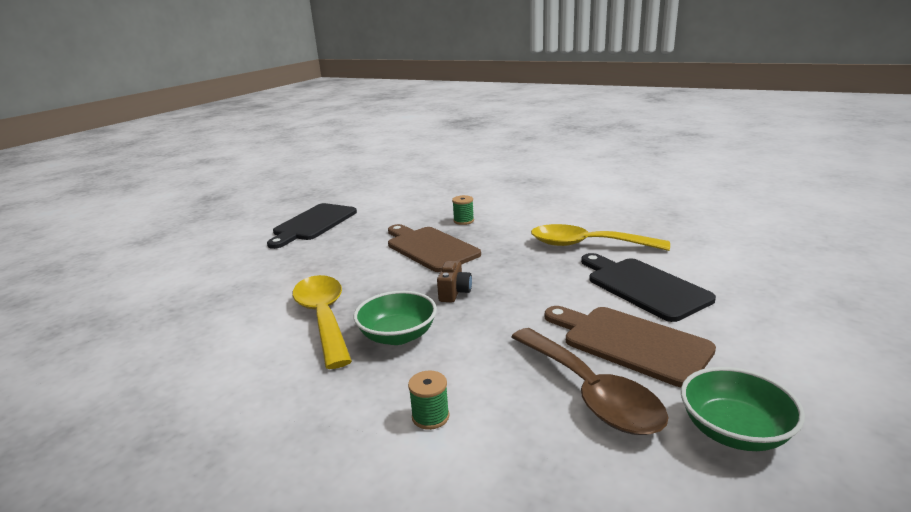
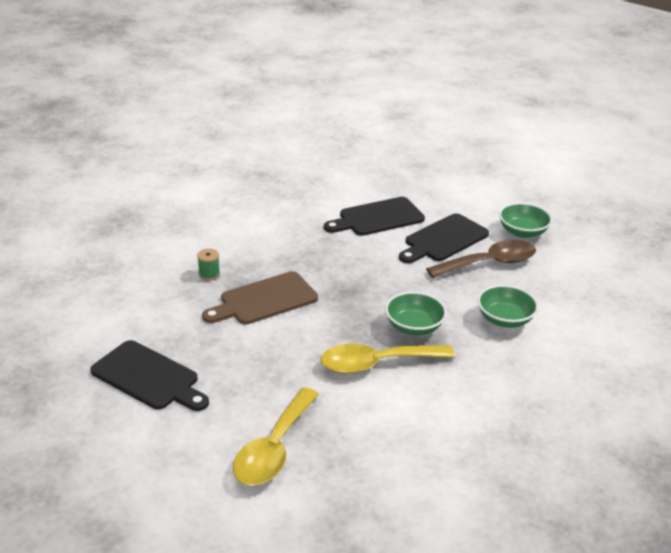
camera: 85 degrees left, 10 degrees up
green spool [408,371,450,430] -> green bowl [477,285,538,328]
brown camera [437,261,472,302] -> none
yellow spoon [531,224,670,251] -> yellow spoon moved to [233,388,319,486]
brown cutting board [545,306,716,387] -> black cutting board [399,213,489,263]

